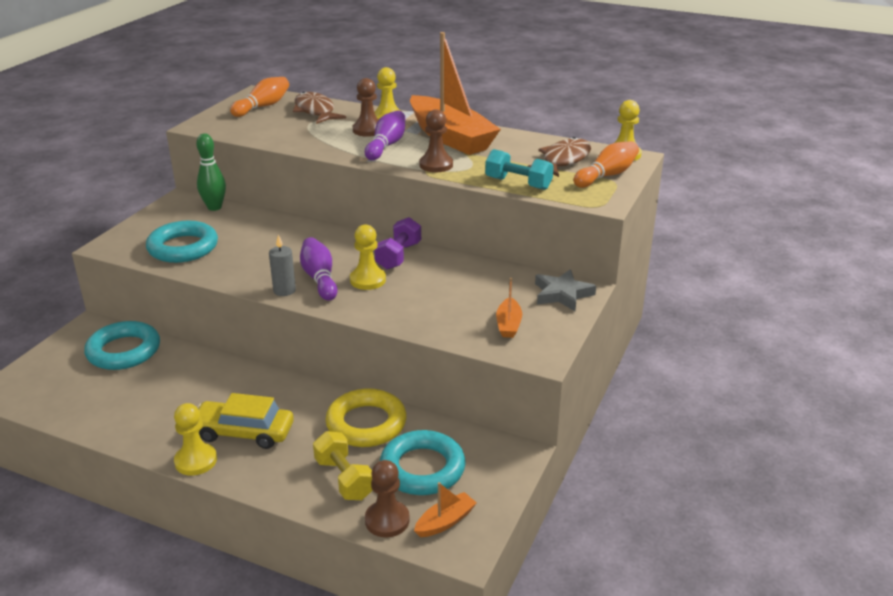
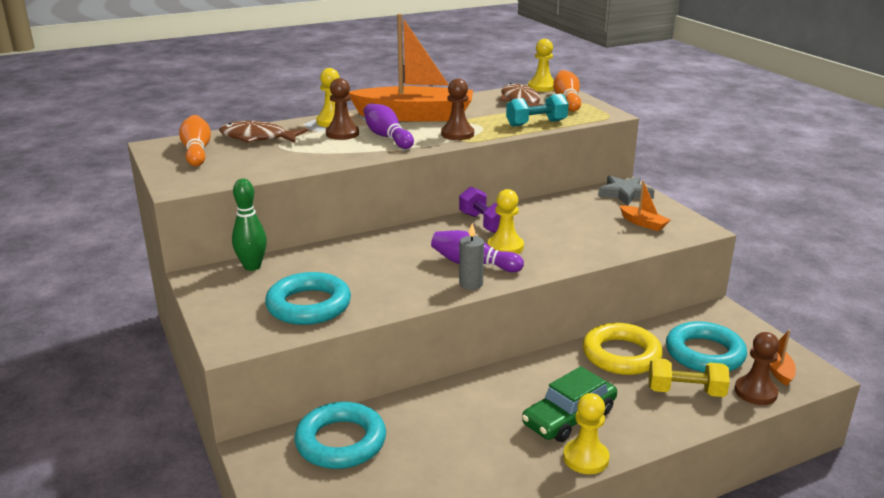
camera: 50 degrees left, 5 degrees down
yellow car [198,393,294,449] -> green car [522,366,617,442]

